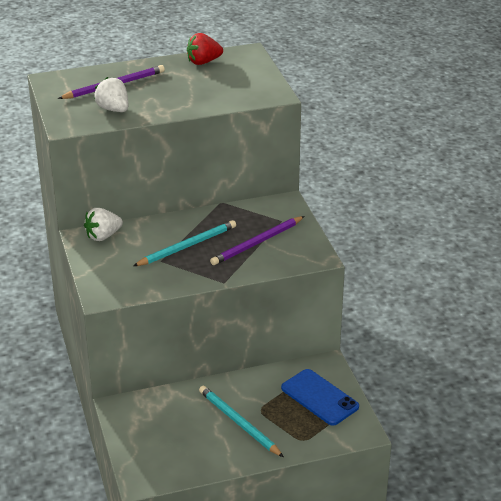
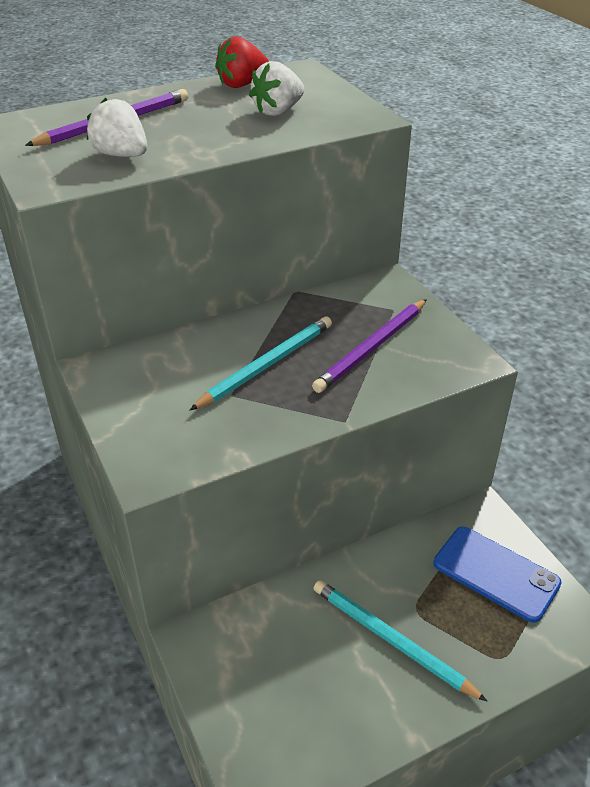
camera: 10 degrees left, 5 degrees up
white strawberry [84,208,123,241] -> white strawberry moved to [249,61,304,116]

